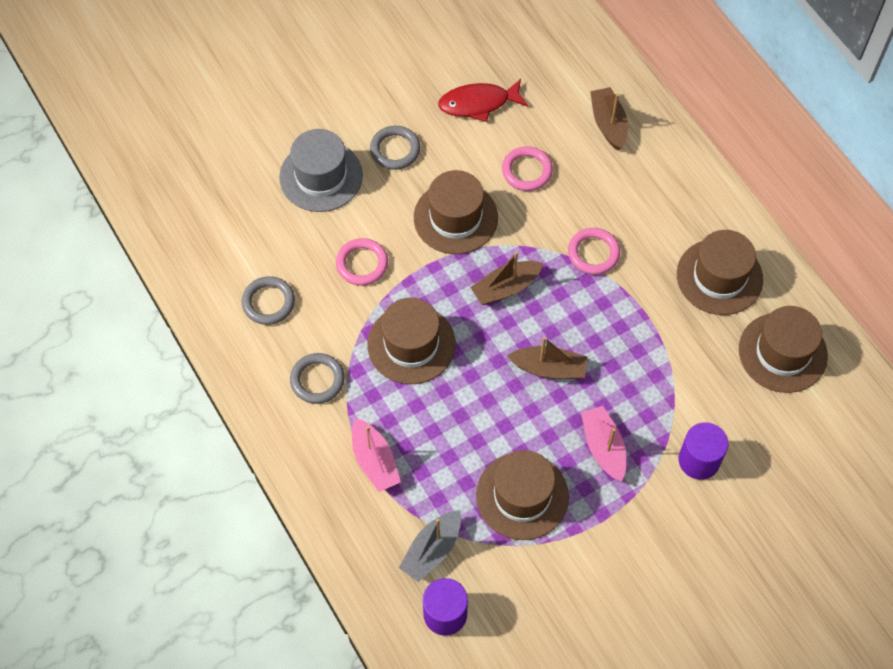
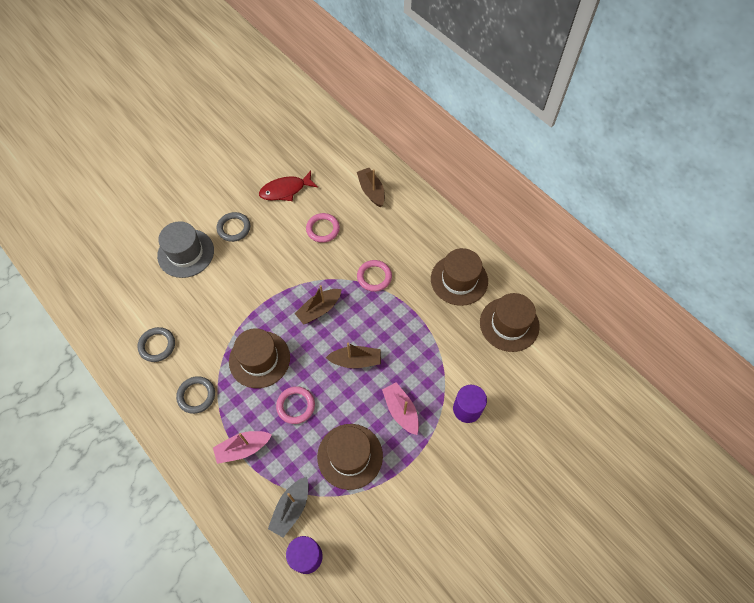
camera: 10 degrees left, 0 degrees up
pink ring [336,238,388,286] -> pink ring moved to [276,386,315,424]
pink boat [352,418,401,492] -> pink boat turned 105 degrees clockwise [213,431,272,464]
brown hat [414,170,498,254] -> none

